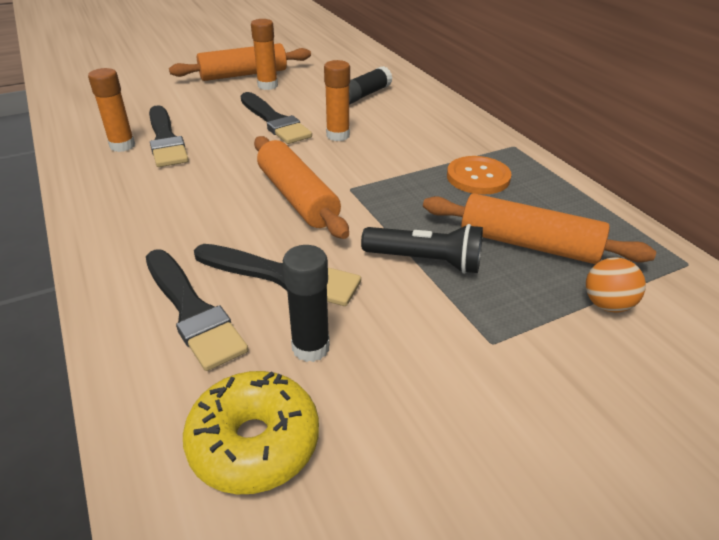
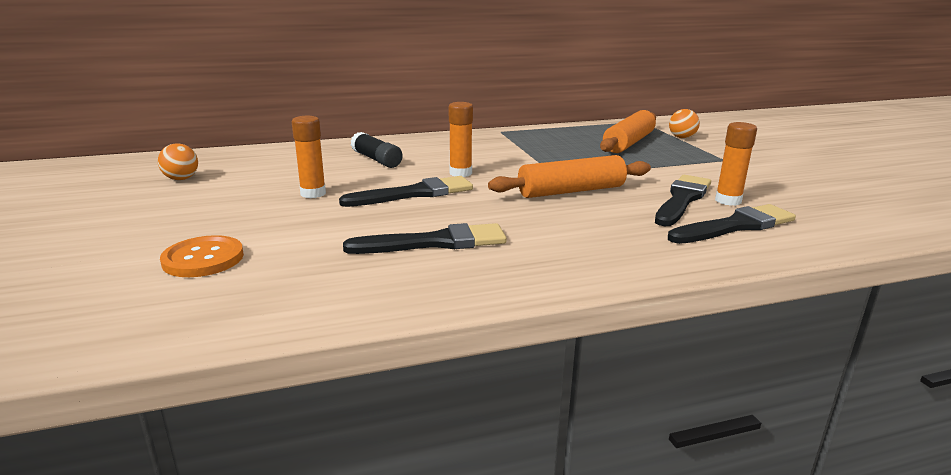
camera: 80 degrees left, 15 degrees down
orange glue stick [88,68,135,152] -> orange glue stick moved to [715,122,757,206]
orange rolling pin [169,43,311,81] -> none
yellow donut [183,371,319,494] -> none
black glue stick [283,245,330,362] -> none
black flashlight [361,224,483,274] -> none
orange button [447,156,511,195] -> orange button moved to [160,235,244,277]
none -> orange ball [158,143,198,180]

